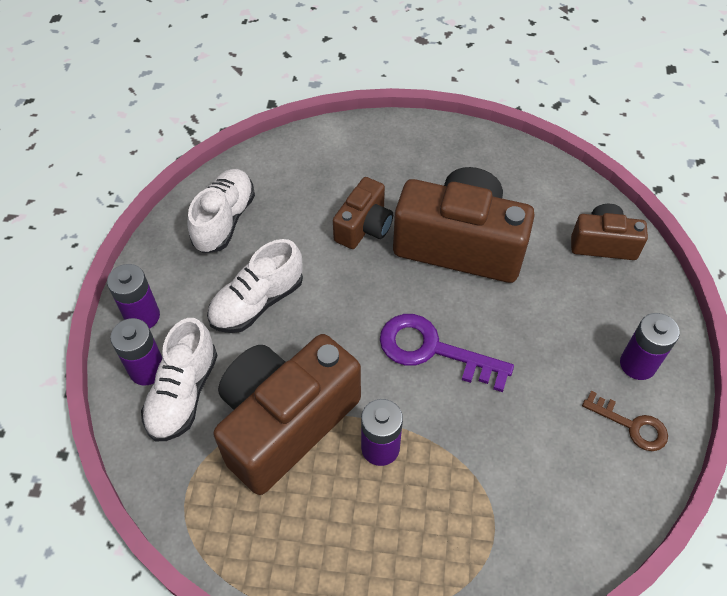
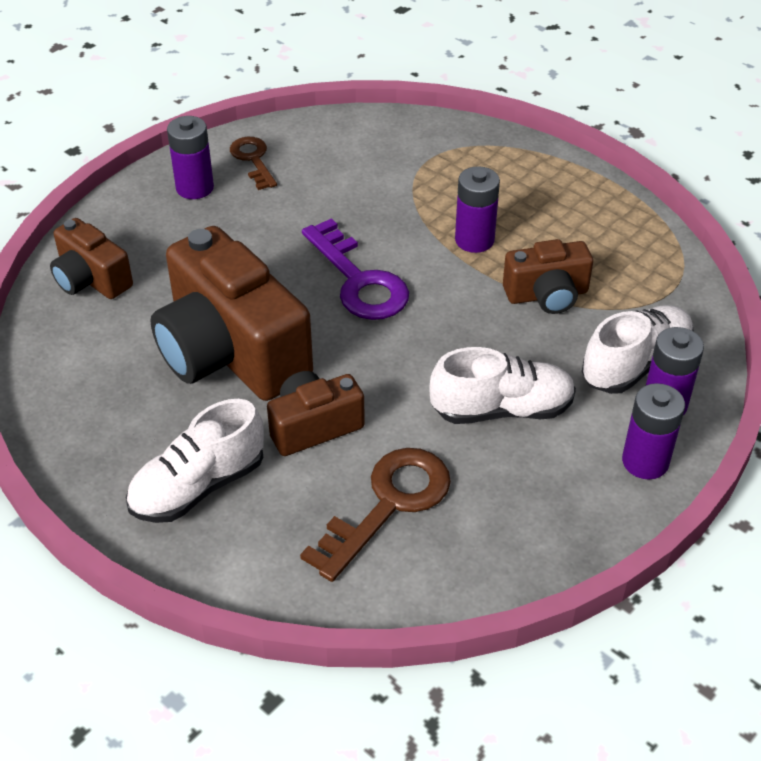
camera: 145 degrees left, 10 degrees down
white shoe [187,169,255,253] -> white shoe moved to [126,399,264,523]
brown camera [213,334,361,495] -> brown camera [503,239,593,314], size x0.52
none -> brown key [300,448,451,582]

